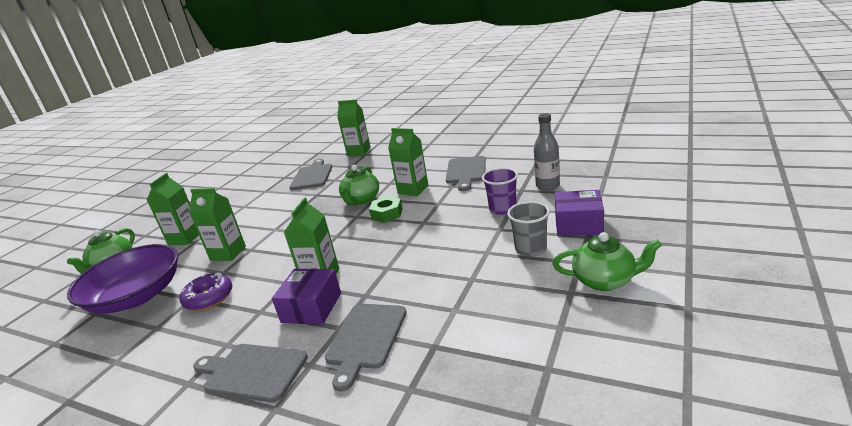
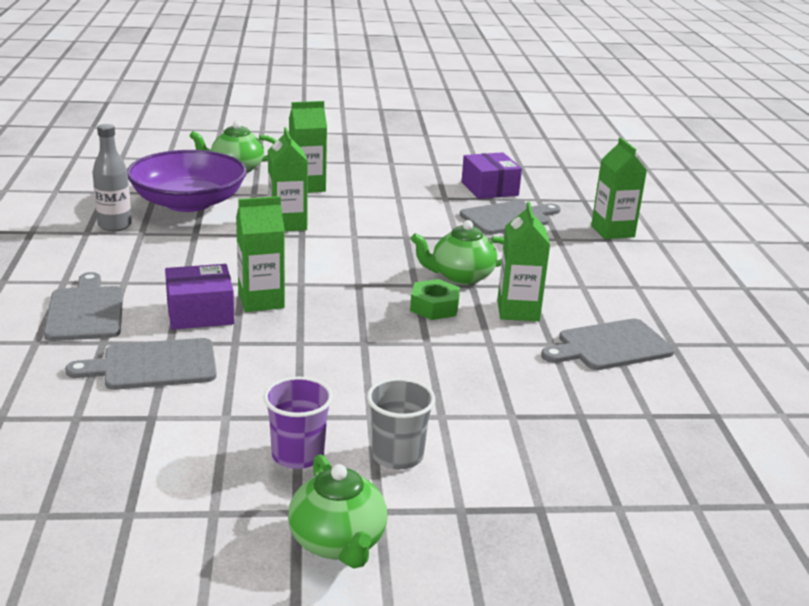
camera: 55 degrees right, 0 degrees up
purple donut [179,272,232,311] -> none
purple cup [482,168,518,215] -> purple cup moved to [263,376,333,469]
grey bottle [534,113,560,191] -> grey bottle moved to [92,124,132,231]
purple box [555,190,604,236] -> purple box moved to [461,152,522,199]

